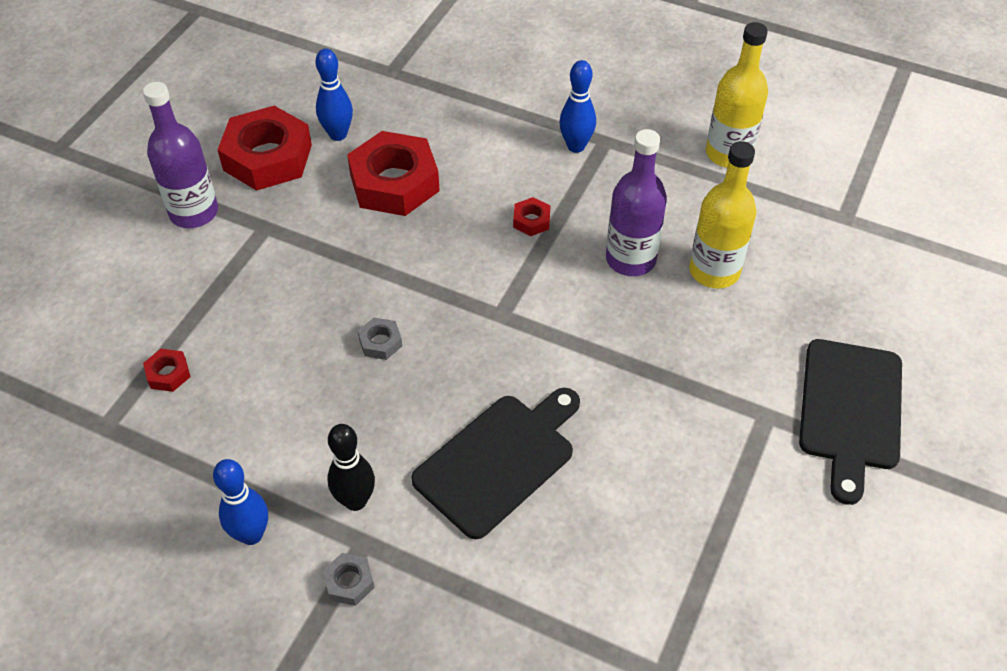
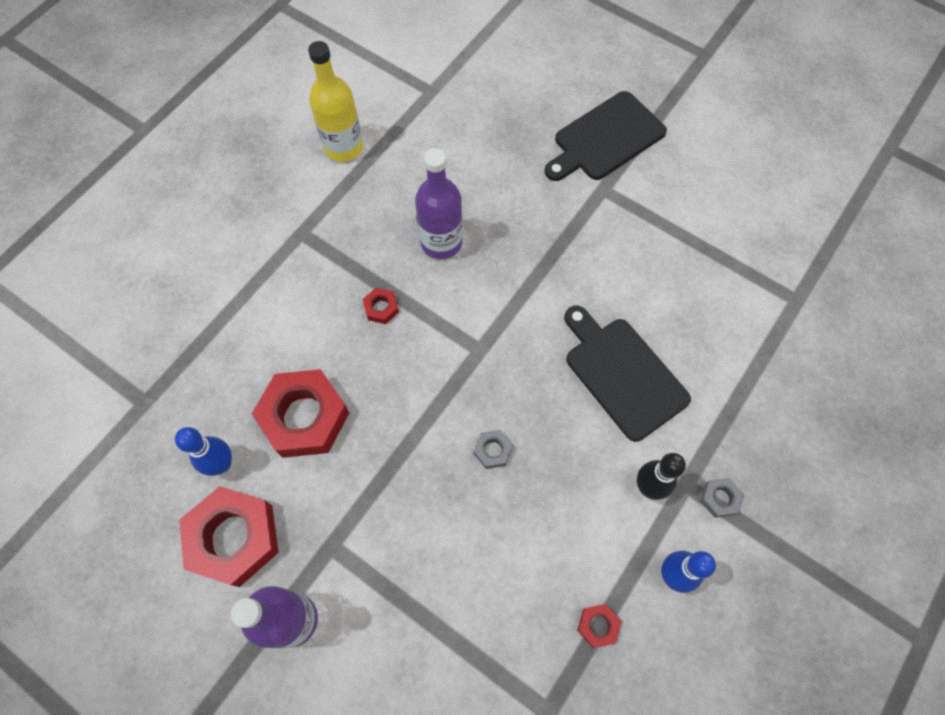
camera: 80 degrees left, 15 degrees up
red nut [143,349,190,392] -> red nut moved to [577,604,621,648]
blue bowling pin [559,60,596,153] -> none
yellow bottle [689,141,756,288] -> none
black cutting board [799,339,902,505] -> black cutting board turned 120 degrees clockwise [544,91,667,181]

